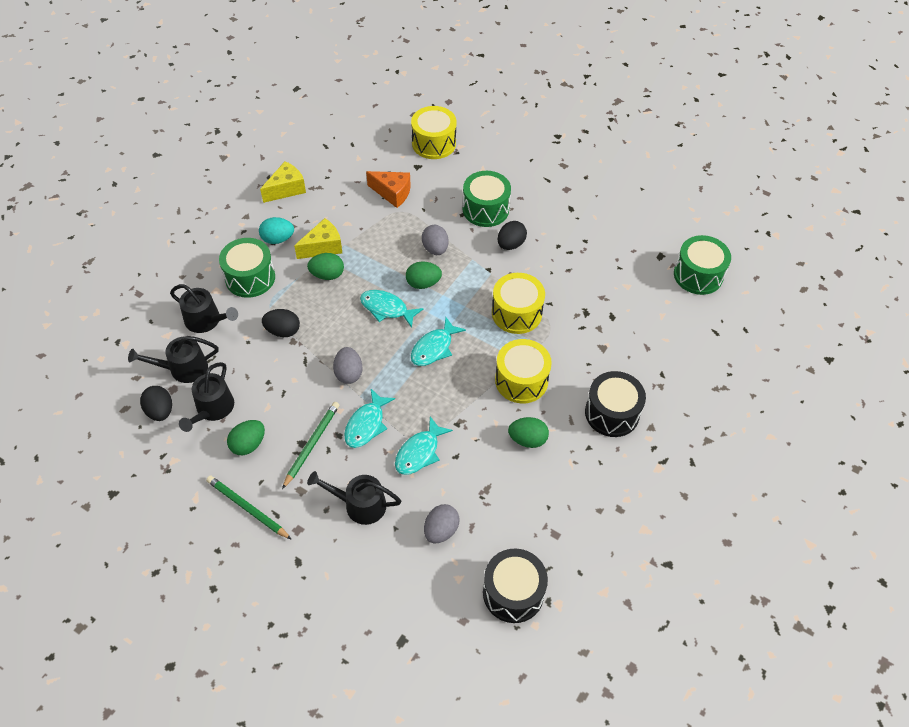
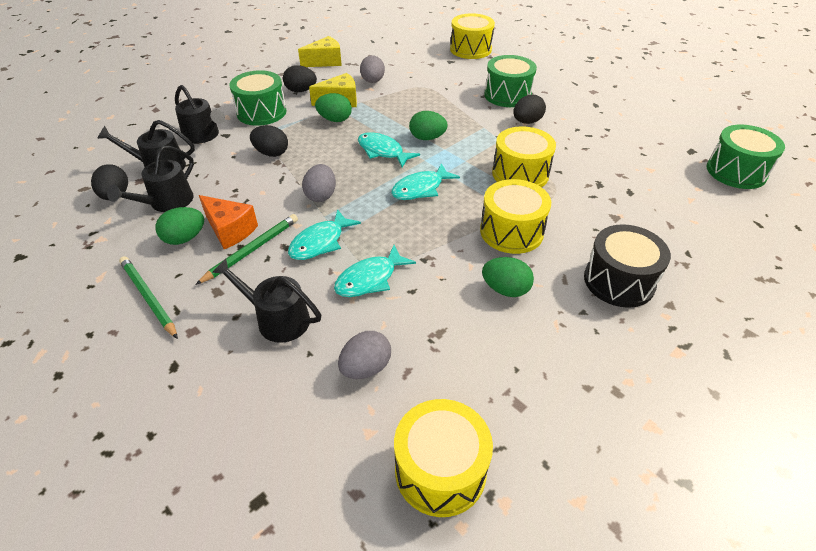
camera: 15 degrees right, 10 degrees down
turquoise egg [259,217,294,244] -> black egg [283,65,317,92]
orange cheese [366,171,411,208] -> orange cheese moved to [199,195,258,249]
grey egg [422,225,449,255] -> grey egg moved to [360,55,385,83]
black drum [483,549,548,623] -> yellow drum [394,399,493,517]

